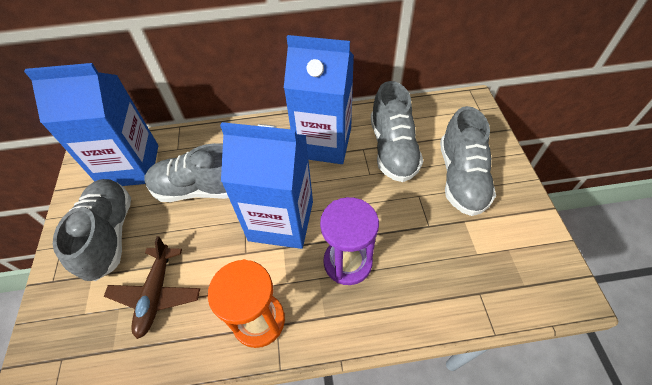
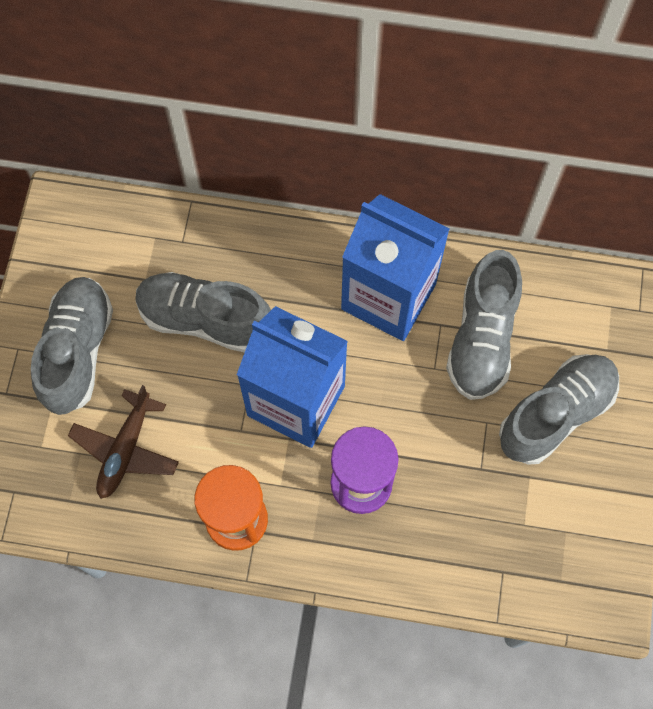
camera: 15 degrees right, 15 degrees up
blue carton [24,63,158,186] -> none
grey shoe [440,106,496,216] -> grey shoe turned 150 degrees counterclockwise [499,354,619,465]

